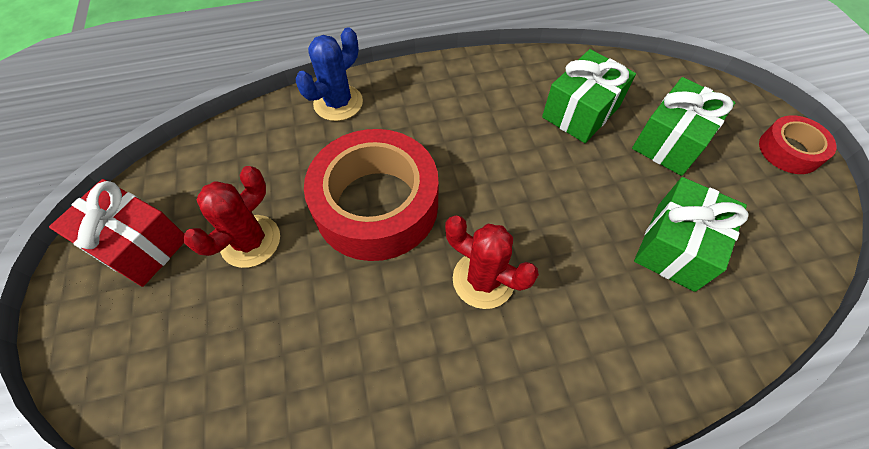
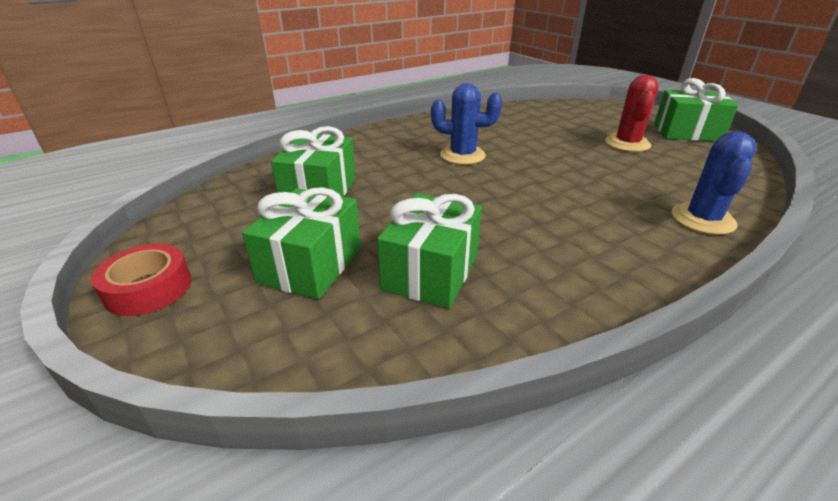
camera: 160 degrees right, 25 degrees down
red gift [49,179,184,287] -> green gift [654,78,738,141]
red tape [304,129,439,261] -> none
red cactus [445,215,539,309] -> blue cactus [431,83,502,165]

